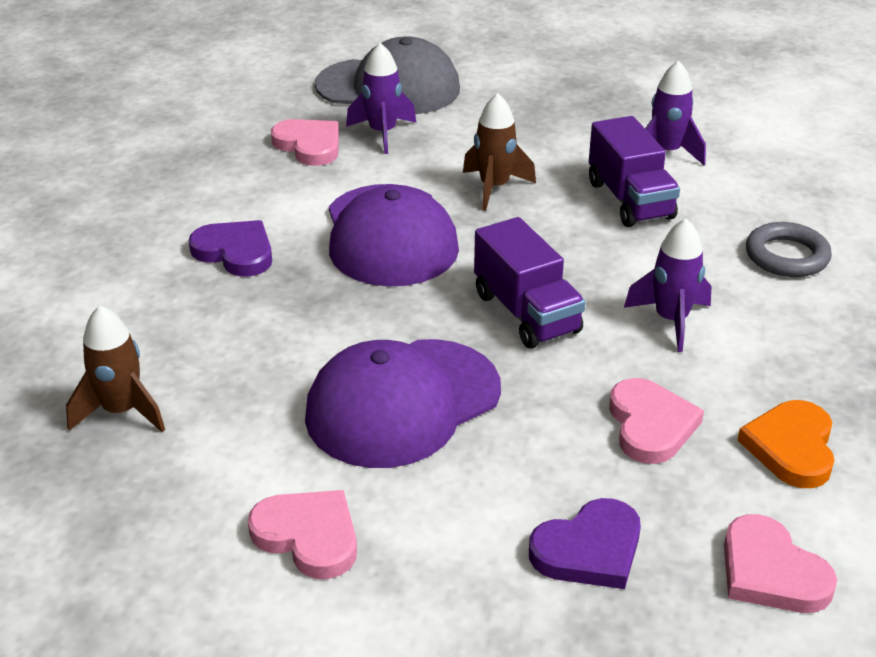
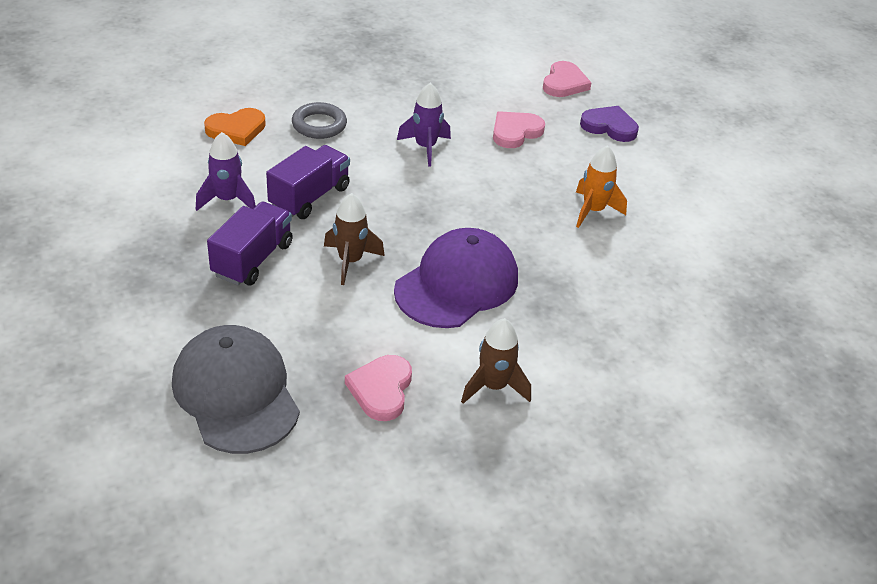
camera: 130 degrees left, 5 degrees up
brown rocket [66,305,165,432] -> brown rocket moved to [461,318,531,404]
purple heart [189,220,272,277] -> none
pink heart [248,490,357,579] -> none
purple cap [305,339,501,468] -> orange rocket [576,145,627,228]
purple rocket [346,43,416,154] -> none
purple truck [474,217,585,349] -> purple truck moved to [207,201,293,286]
orange heart [738,400,834,488] -> orange heart moved to [204,108,266,146]

